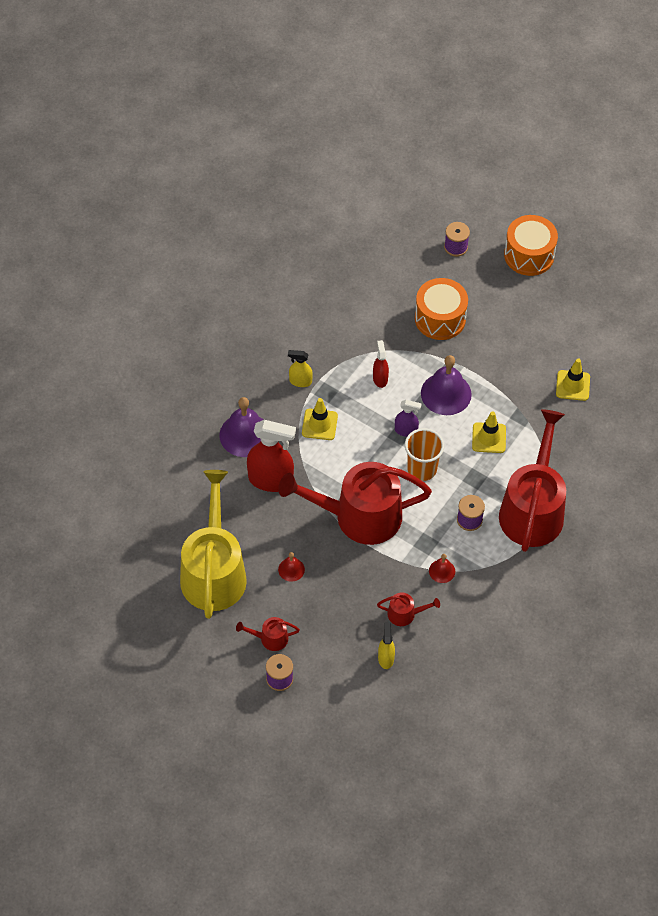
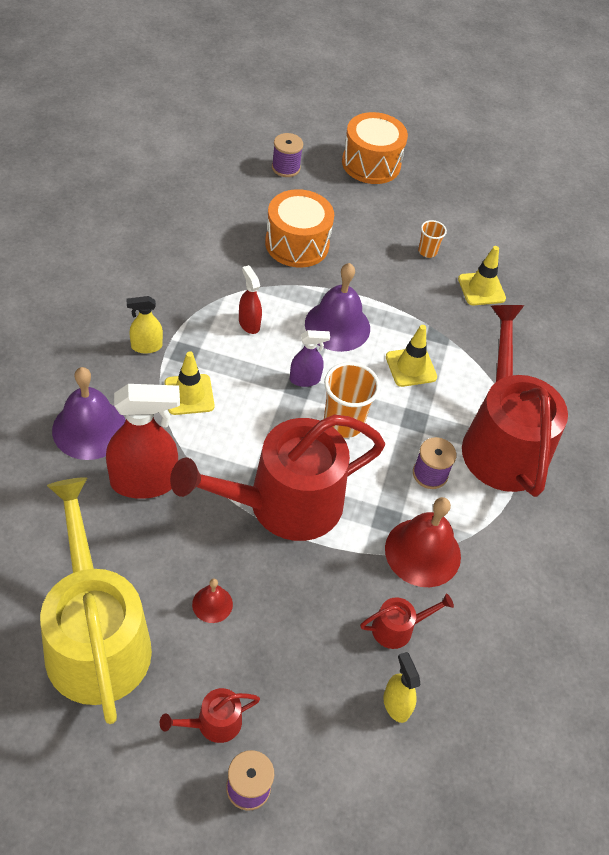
camera: 25 degrees left, 5 degrees down
red bell [429,554,455,583] -> red bell [385,497,461,587], size x2.01
none -> orange cup [418,220,447,258]

